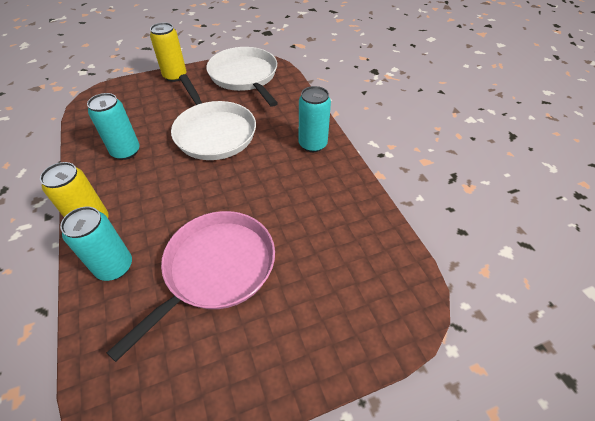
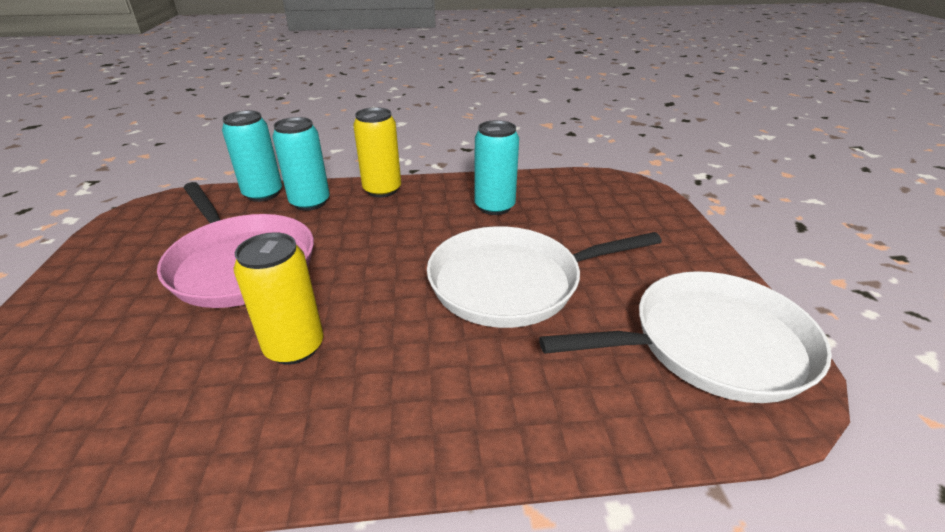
camera: 105 degrees right, 15 degrees down
yellow can [150,23,186,82] -> yellow can moved to [234,232,324,365]
turquoise can [299,86,331,152] -> turquoise can moved to [222,110,282,202]

